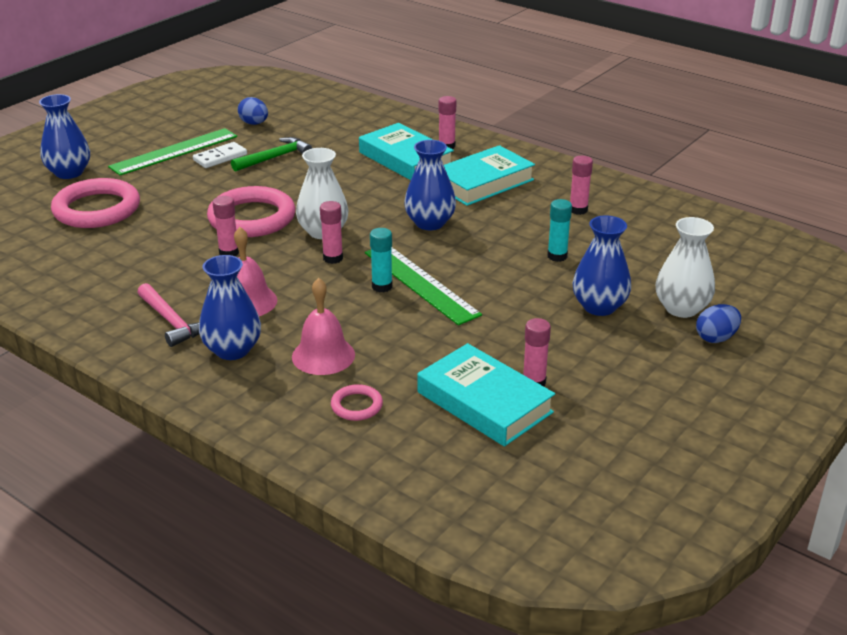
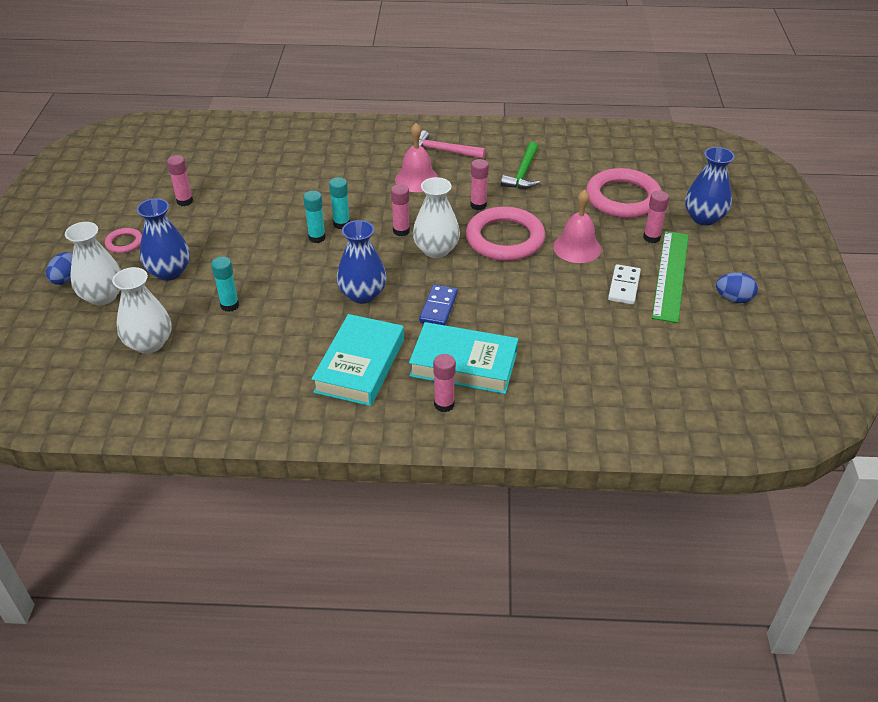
camera: 145 degrees right, 10 degrees up
blue vase [199,255,261,360] -> none
green hammer [231,137,312,172] -> green hammer moved to [501,142,540,189]
blue egg [238,97,268,125] -> blue egg moved to [716,272,758,303]
pink bell [292,278,355,375] -> pink bell moved to [553,189,601,263]
pink ring [331,384,383,421] -> pink ring moved to [105,228,142,253]
green ruler [365,247,482,325] -> turquoise glue stick [303,191,326,243]
turquoise book [417,343,555,447] -> none
pink glue stick [570,156,593,215] -> pink glue stick moved to [643,191,669,243]
none -> white vase [112,267,172,354]
none -> blue domino [419,284,458,325]

